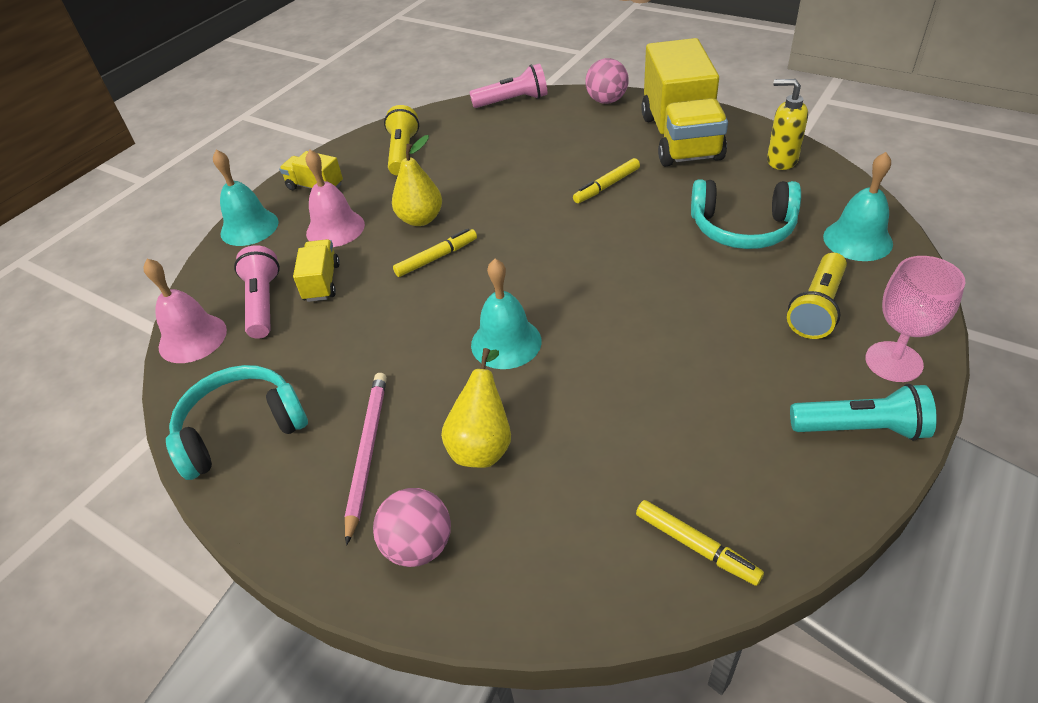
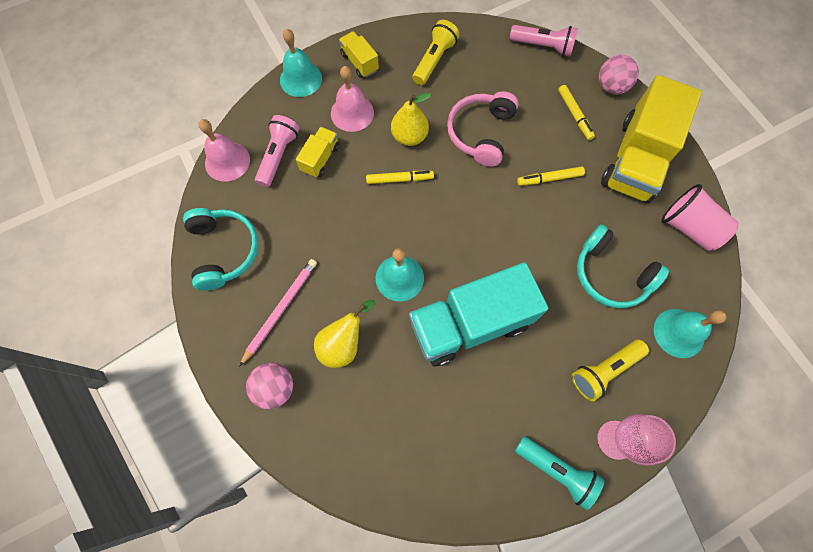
camera: 25 degrees right, 25 degrees up
turquoise headphones [166,365,308,480] -> turquoise headphones turned 75 degrees clockwise [183,208,259,290]
yellow marker [636,500,764,586] -> yellow marker moved to [558,85,595,140]
yellow soap dispenser [767,79,808,170] -> pink cup [661,184,739,251]
none -> turquoise truck [409,262,548,366]
none -> pink headphones [447,91,519,167]

